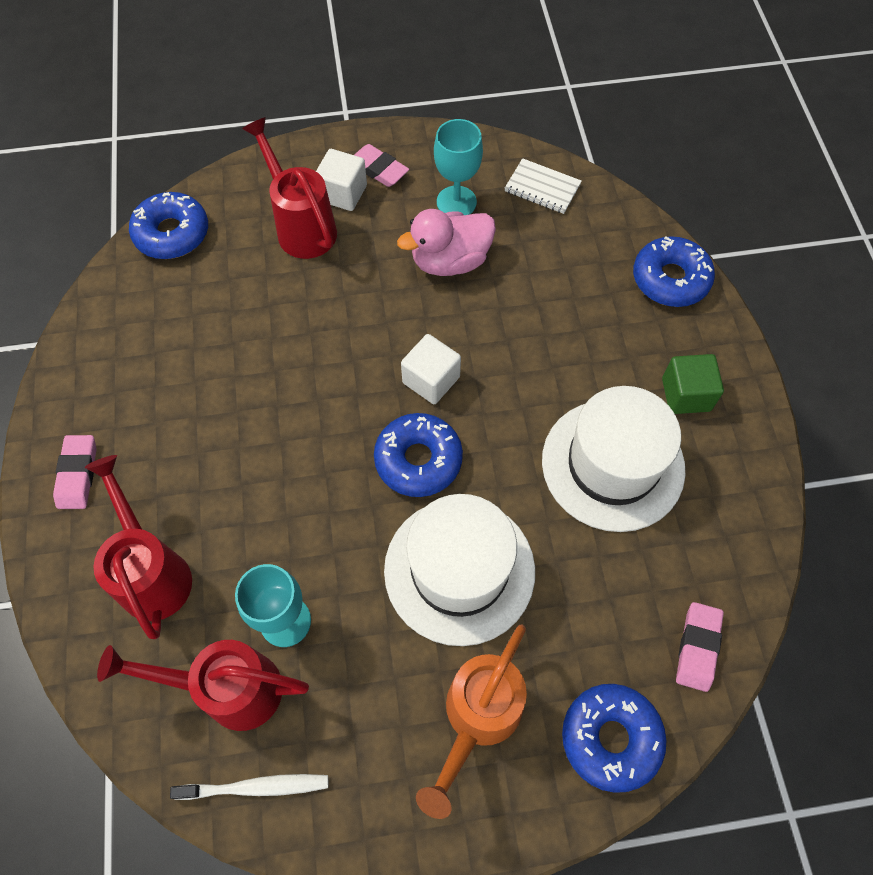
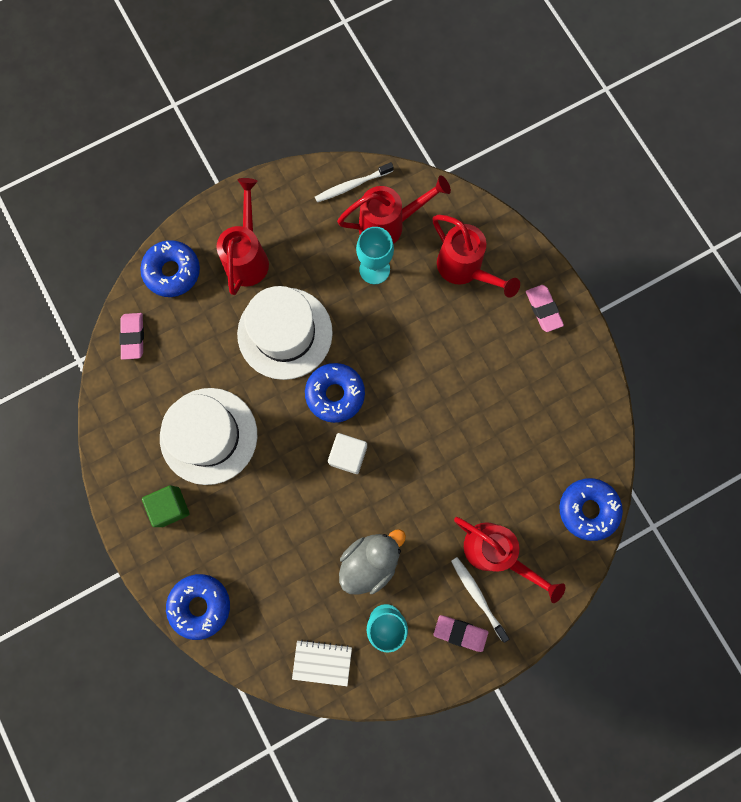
camera: 160 degrees right, 15 degrees up
white cube [316,149,367,211] -> white toothbrush [451,557,509,643]
pink duck [397,209,496,276] -> grey duck [339,529,406,595]
orange watering can [416,624,527,819] -> red watering can [216,178,269,295]

